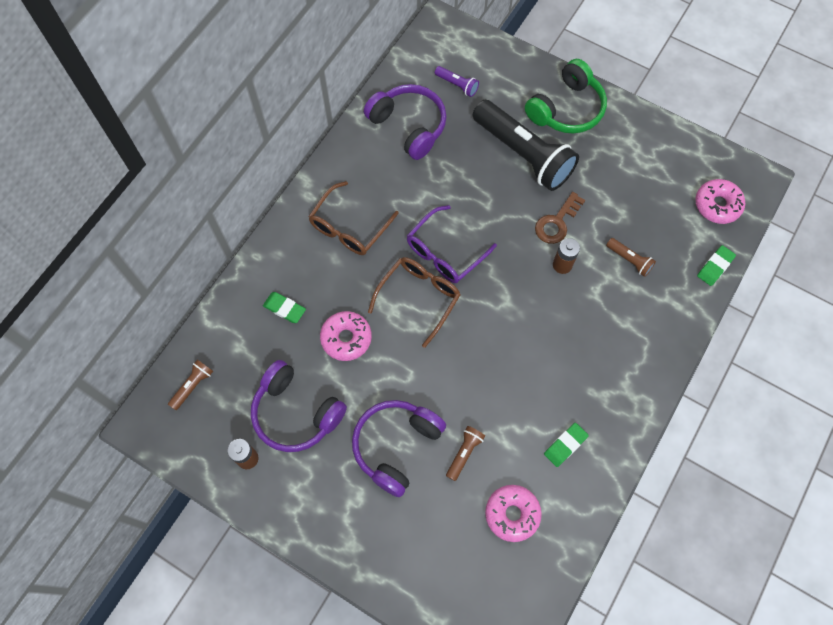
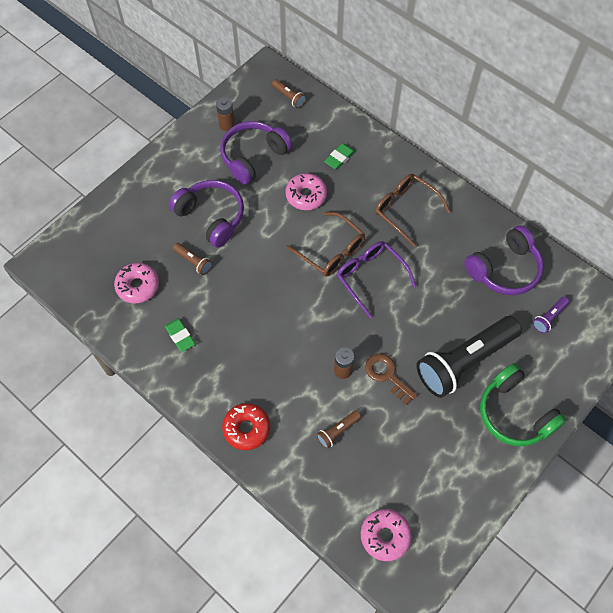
camera: 100 degrees right, 5 degrees down
green eraser [697,245,736,286] -> none
none -> red donut [222,403,270,450]

